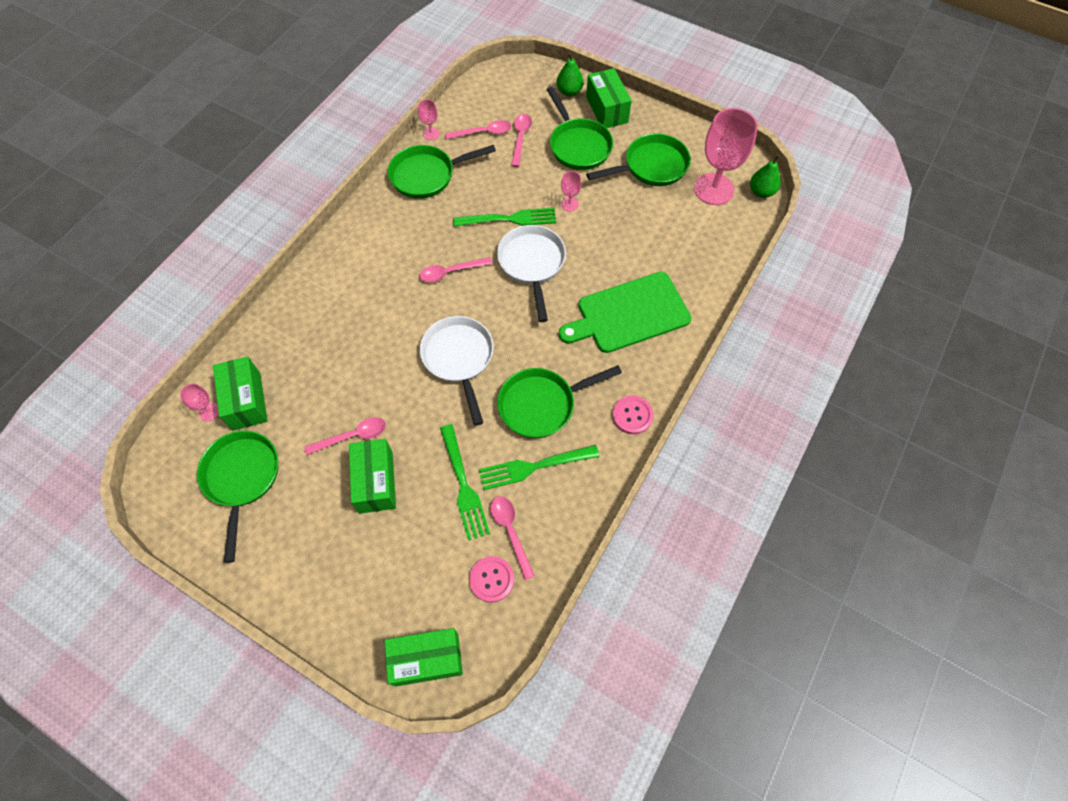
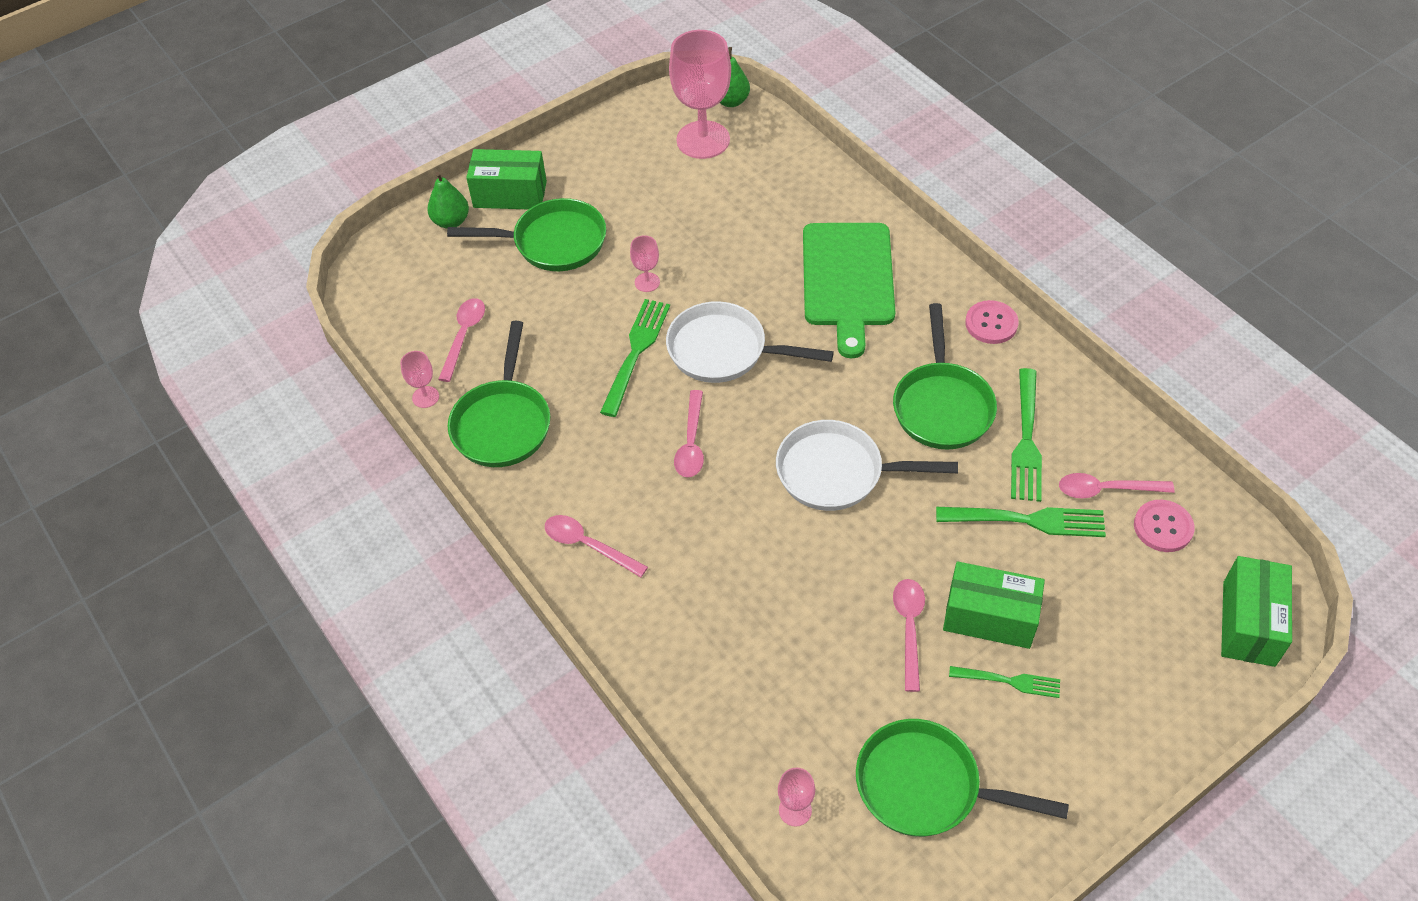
camera: 65 degrees left, 10 degrees down
green box [213,357,268,431] -> none
pink spoon [511,114,532,167] -> pink spoon moved to [545,515,648,577]
green pan [586,133,691,186] -> none
none -> green fork [949,666,1060,698]

